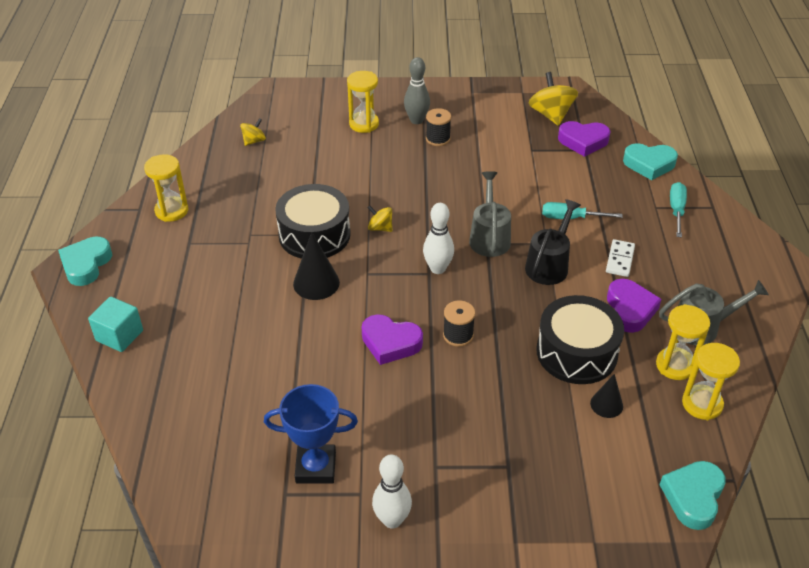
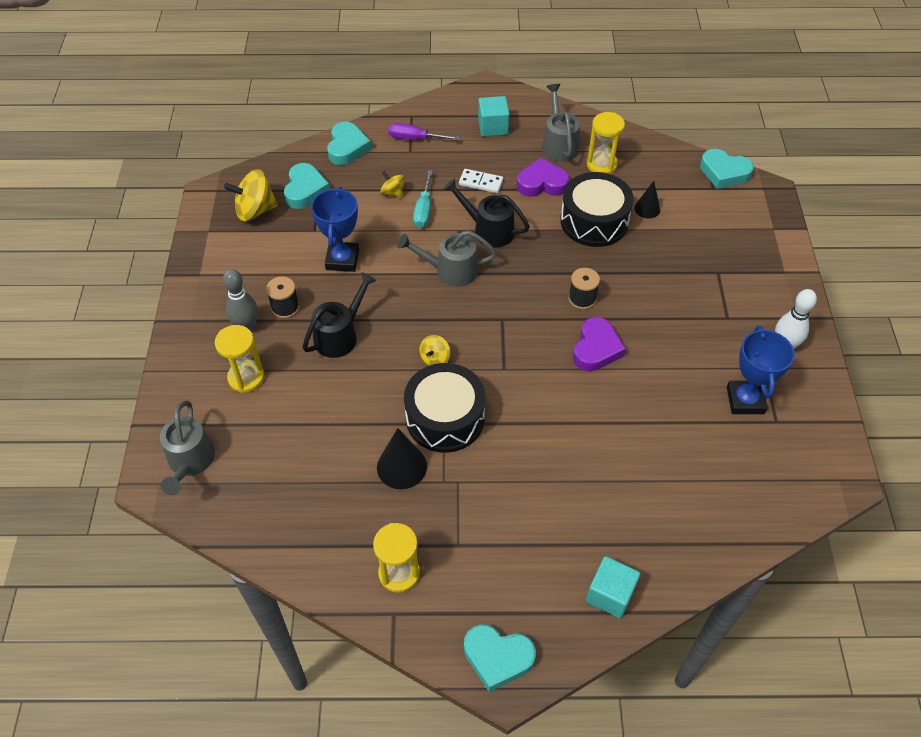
camera: 90 degrees left, 10 degrees up
yellow spinning top [240,118,266,146] -> yellow spinning top moved to [380,171,405,198]
black cone [293,232,340,300] -> black cone moved to [377,428,427,489]
white bowling pin [423,203,454,274] -> none
purple heart [558,121,611,157] -> turquoise heart [284,163,330,209]
turquoise screwdriver [670,182,687,237] -> purple screwdriver [388,123,460,140]
yellow hourglass [682,343,740,420] -> none
none -> grey watering can [160,401,215,495]
none -> black watering can [302,272,377,358]
none -> blue trophy [311,187,359,272]
none -> turquoise cube [478,96,510,137]

